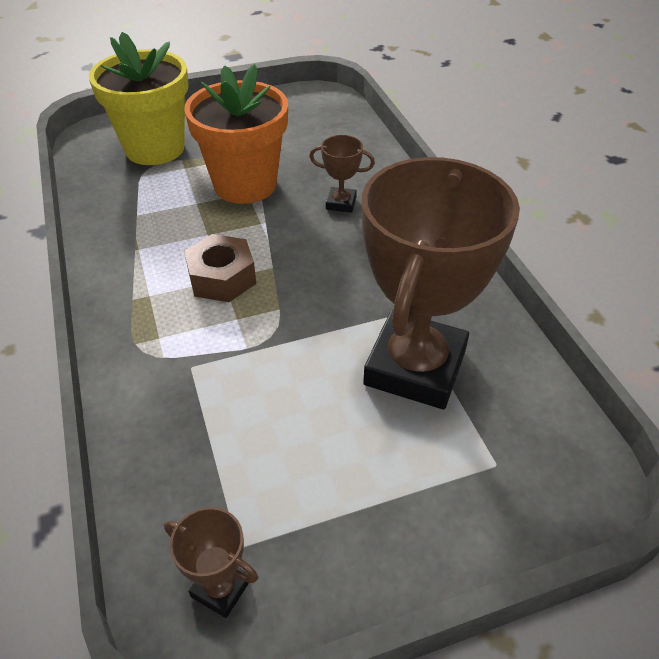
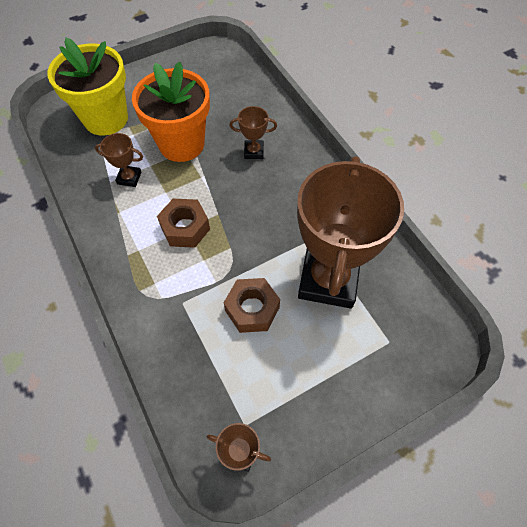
camera: 10 degrees left, 15 degrees up
none -> brown trophy [95,133,143,187]
none -> brown nut [224,278,280,333]

